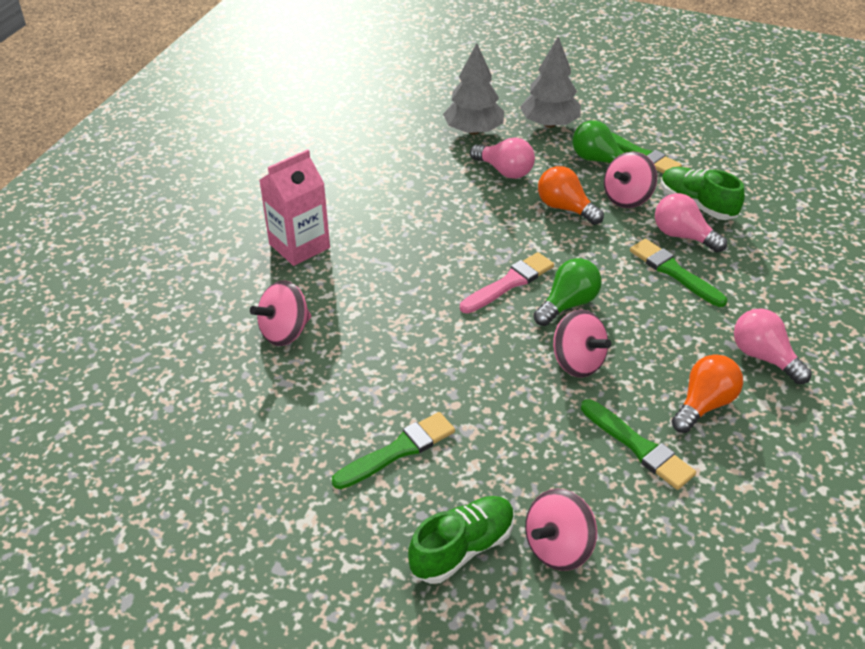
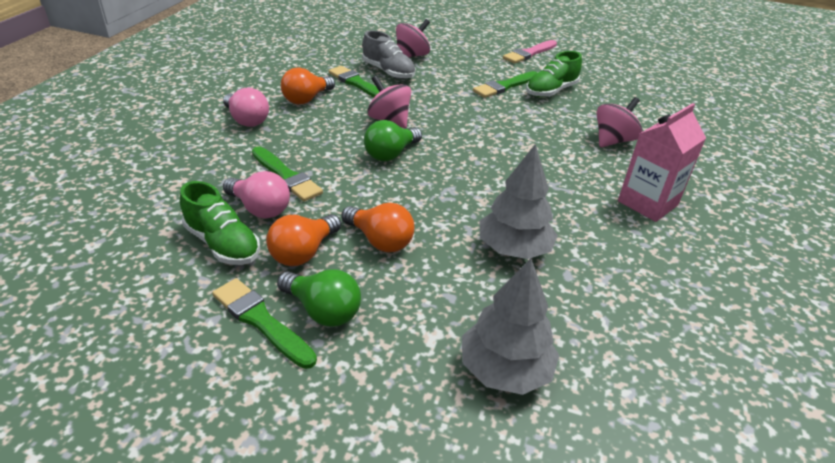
camera: 175 degrees right, 5 degrees down
green shoe [408,496,515,584] -> green shoe moved to [526,51,582,97]
pink brush [460,252,554,314] -> pink brush moved to [503,40,557,64]
pink light bulb [470,137,535,179] -> none
grey tree [520,37,581,128] -> grey tree moved to [480,144,558,259]
pink spinning top [604,152,657,208] -> orange light bulb [266,214,341,266]
none -> grey shoe [362,30,416,79]

